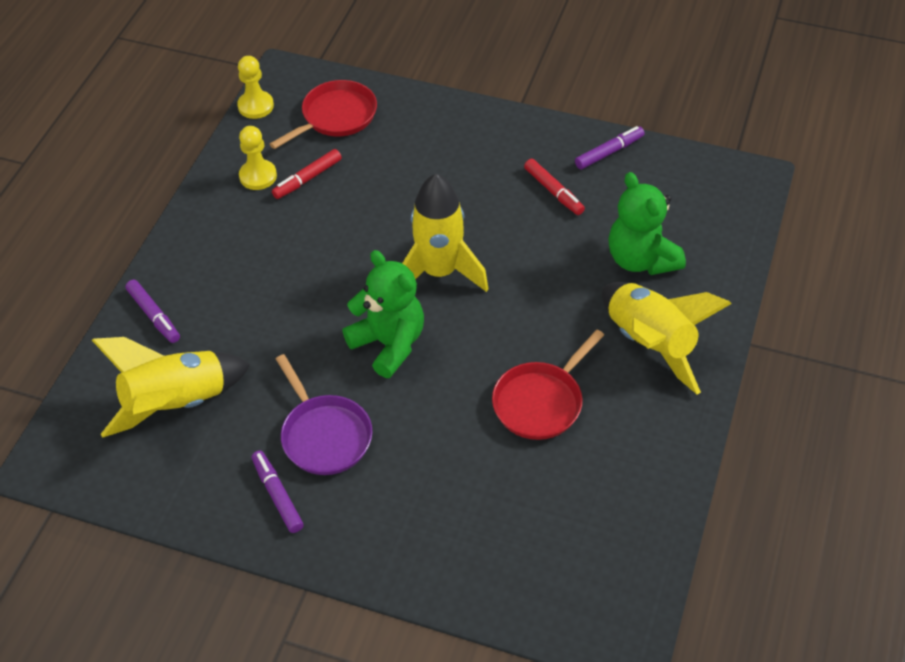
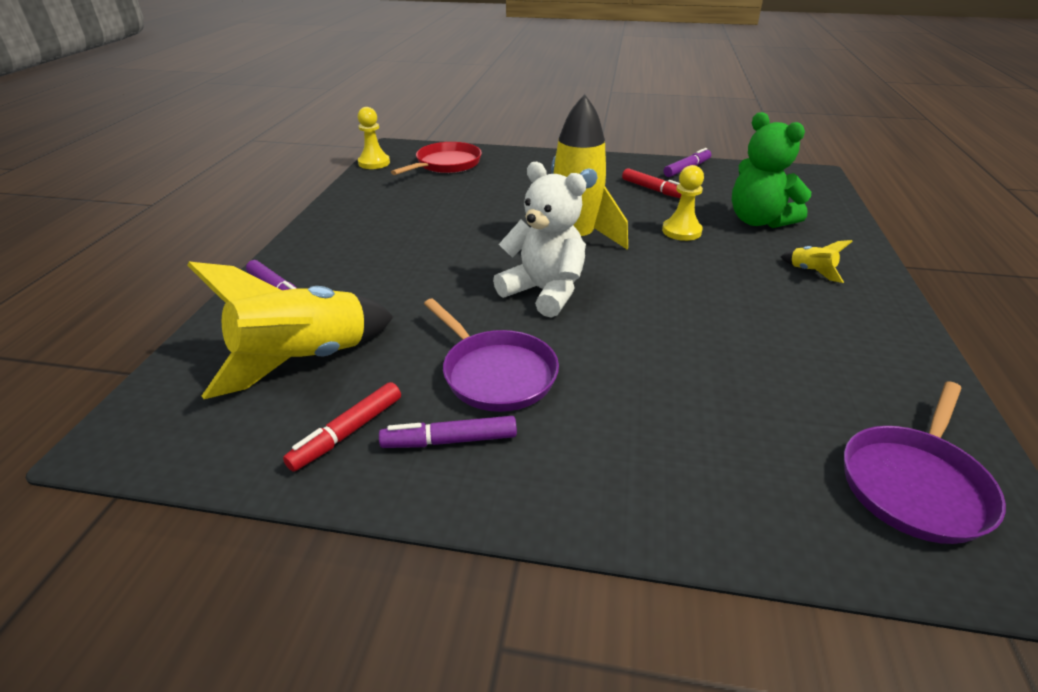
camera: 10 degrees left, 15 degrees down
yellow pawn [239,126,277,190] -> yellow pawn moved to [662,165,704,241]
purple marker [252,450,304,533] -> purple marker turned 60 degrees counterclockwise [379,416,517,448]
red marker [272,149,342,199] -> red marker moved to [283,382,401,472]
green teddy bear [342,250,424,378] -> white teddy bear [493,162,586,318]
red pan [492,330,604,440] -> none
yellow rocket [602,282,732,395] -> yellow rocket [781,240,853,283], size x0.41
none -> purple pan [844,381,1006,544]

